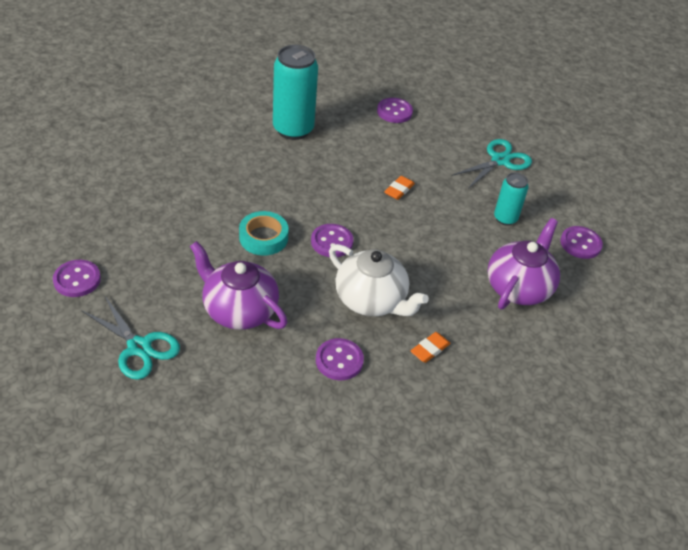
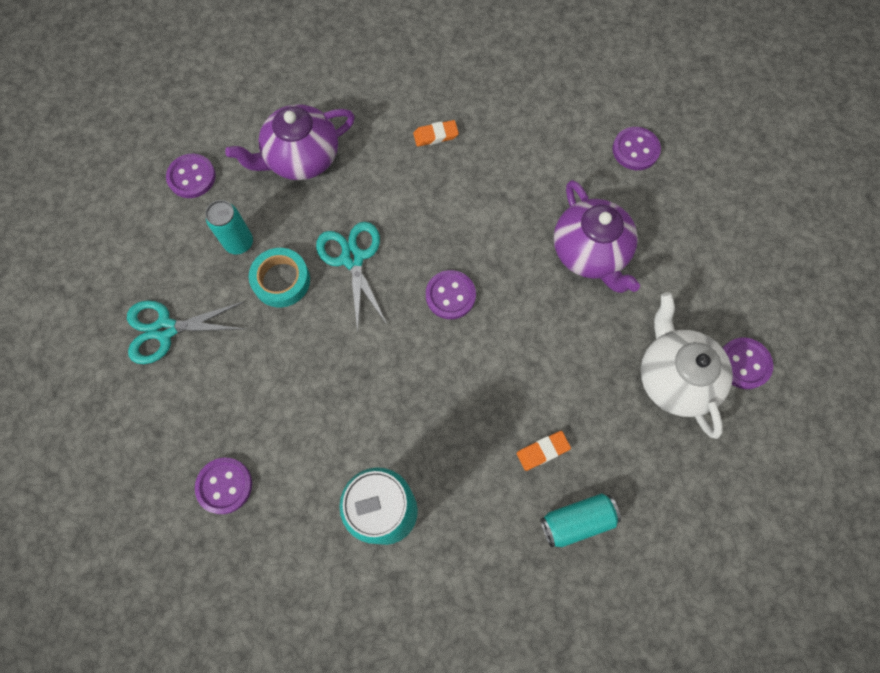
camera: 145 degrees left, 25 degrees up
turquoise scissors [81,296,180,380] -> turquoise scissors moved to [316,222,387,332]
turquoise tape [239,211,289,256] -> turquoise tape moved to [249,248,310,307]
purple button [316,338,364,380] -> purple button moved to [612,127,661,170]
white teapot [329,244,429,316] -> white teapot moved to [641,293,733,439]
orange eraser [384,176,415,200] -> orange eraser moved to [517,431,571,471]
none -> turquoise can [540,493,621,548]

